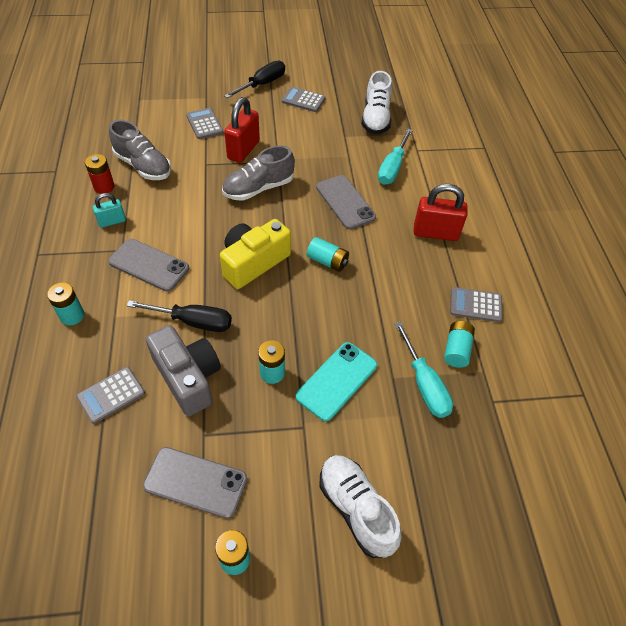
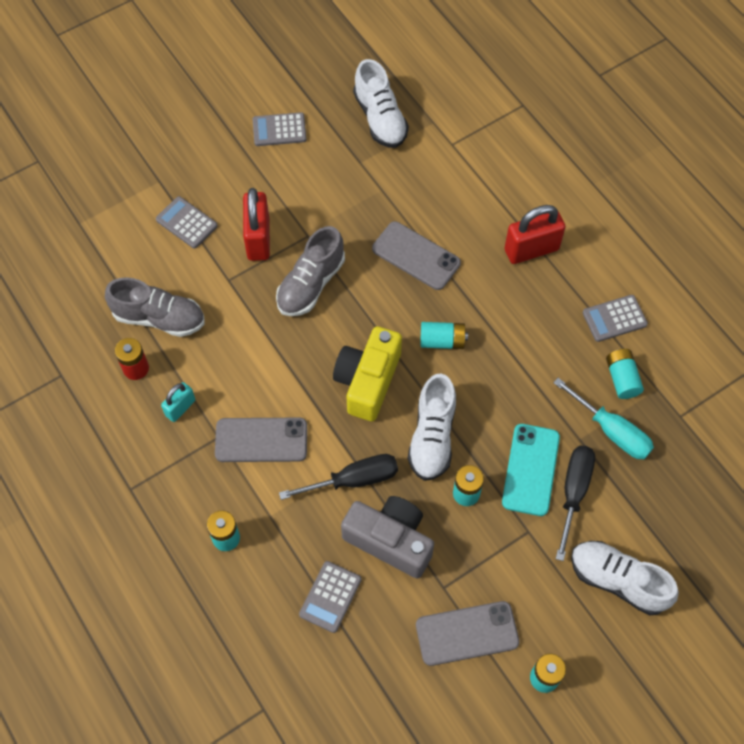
camera: 25 degrees left, 10 degrees up
black screwdriver [224,61,285,98] -> black screwdriver moved to [556,446,595,561]
turquoise screwdriver [378,129,413,185] -> none
none -> white shoe [408,374,456,481]

